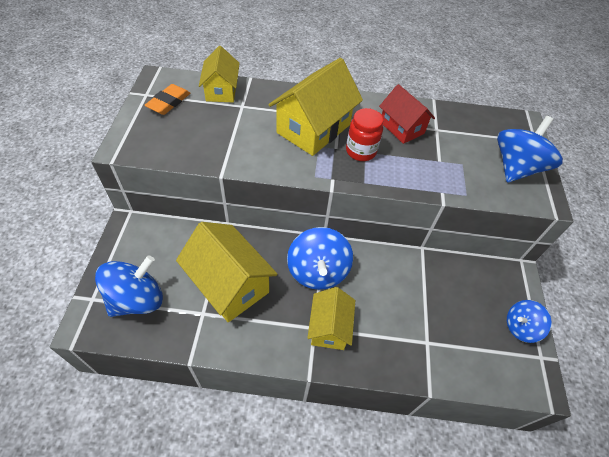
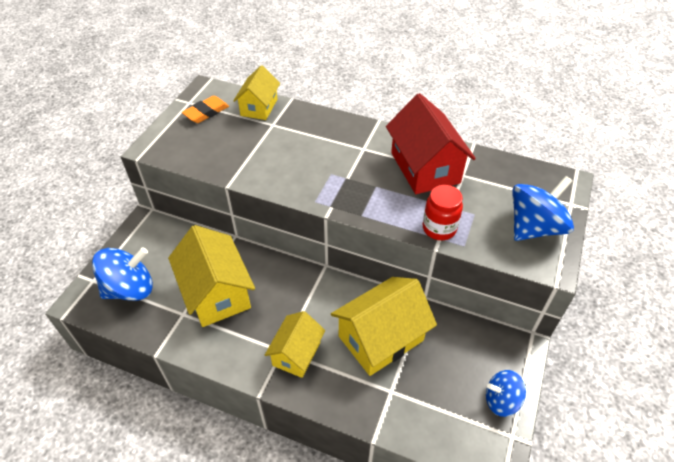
camera: 20 degrees right, 5 degrees down
yellow house [268,58,363,156] -> yellow house moved to [331,277,437,376]
blue spinning top [287,227,353,290] -> none
red jar [346,108,383,161] -> red jar moved to [423,185,463,240]
red house [379,84,435,144] -> red house [386,93,476,194], size x1.62

